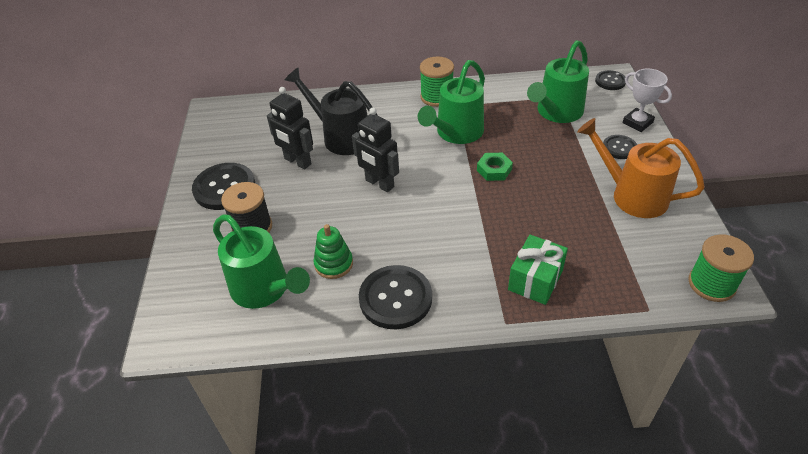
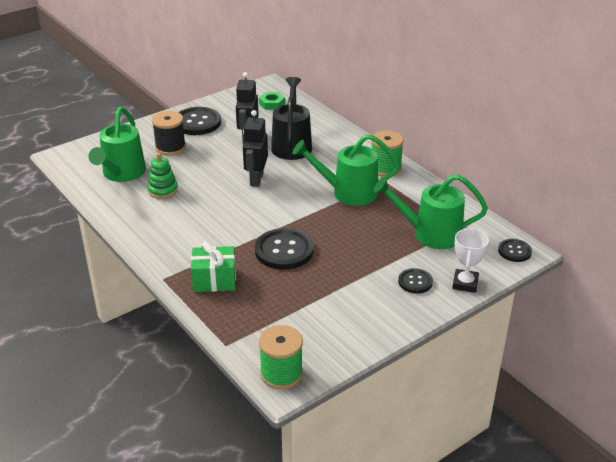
camera: 55 degrees right, 10 degrees down
black button [359,265,432,329] -> black button moved to [255,228,314,270]
green nut [477,153,513,181] -> green nut moved to [259,92,285,110]
orange watering can [577,118,705,218] -> none

